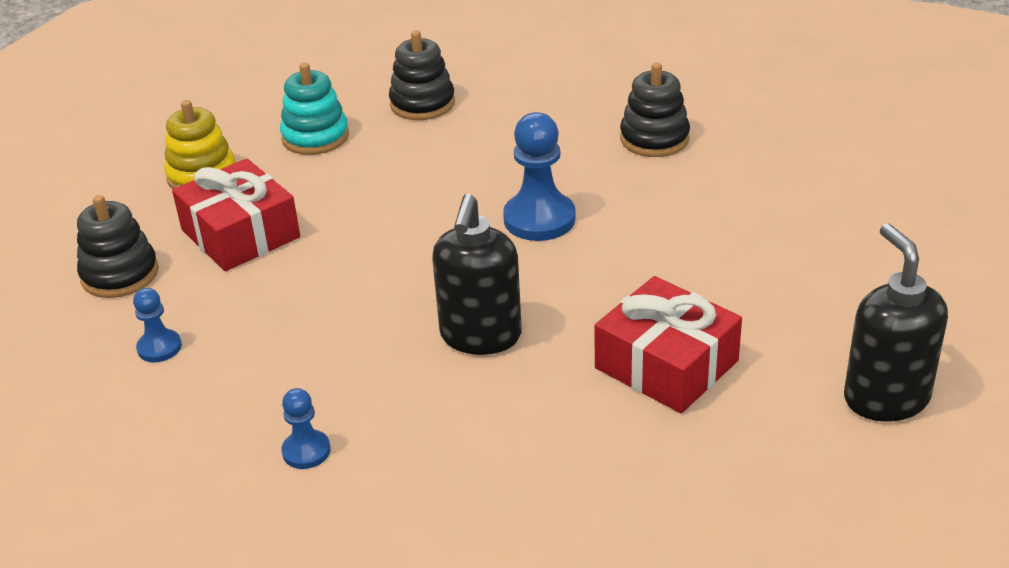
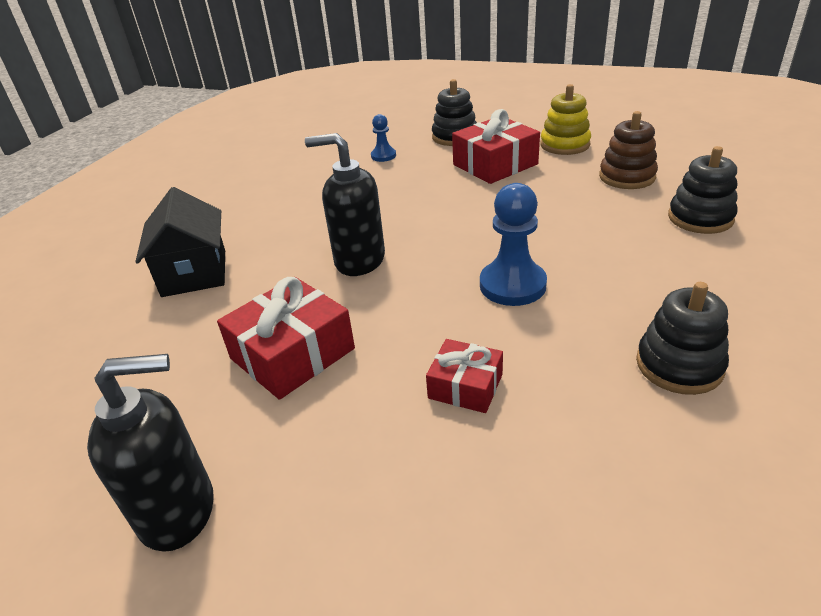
camera: 95 degrees right, 0 degrees up
turquoise stacking toy [280,63,349,155] -> brown stacking toy [599,111,658,189]
blue pawn [282,388,331,469] -> none
none -> black house [135,187,225,297]
none -> red gift [426,339,503,413]

